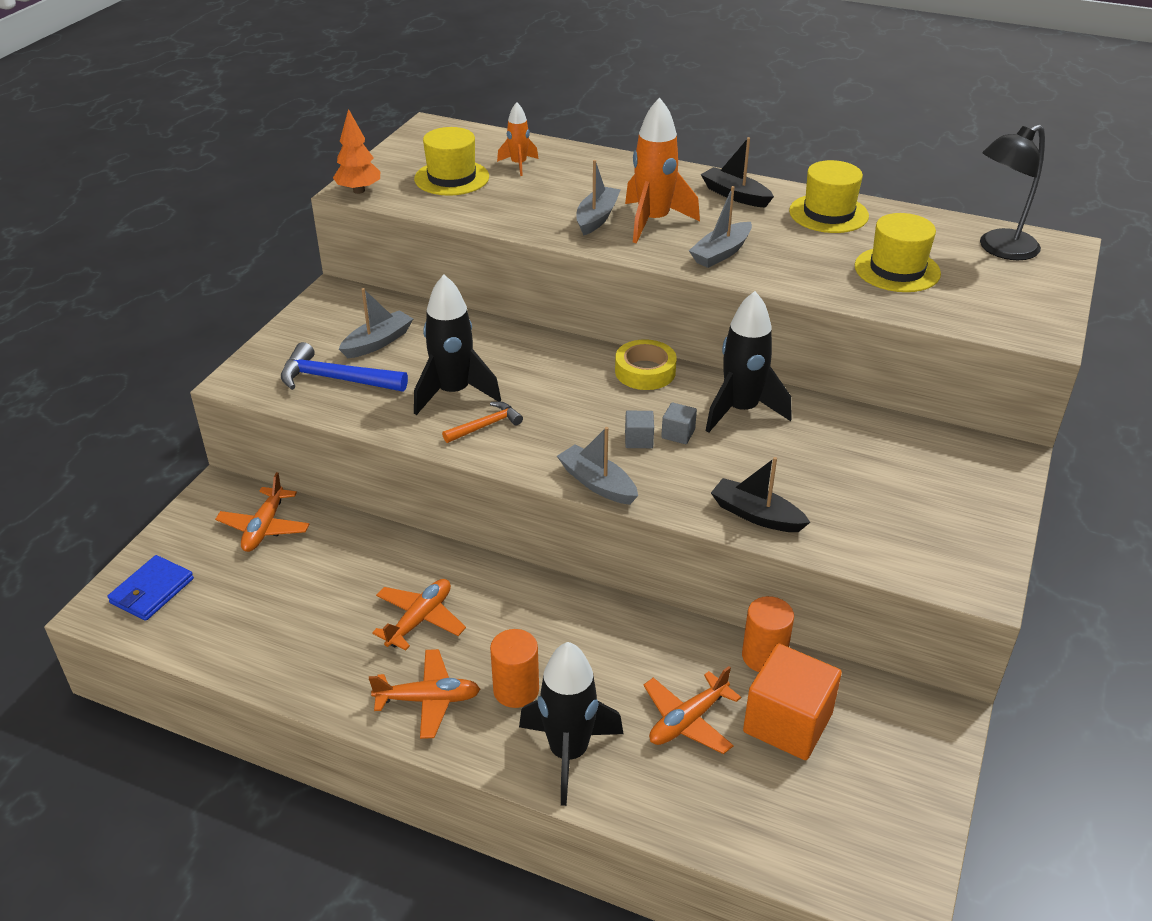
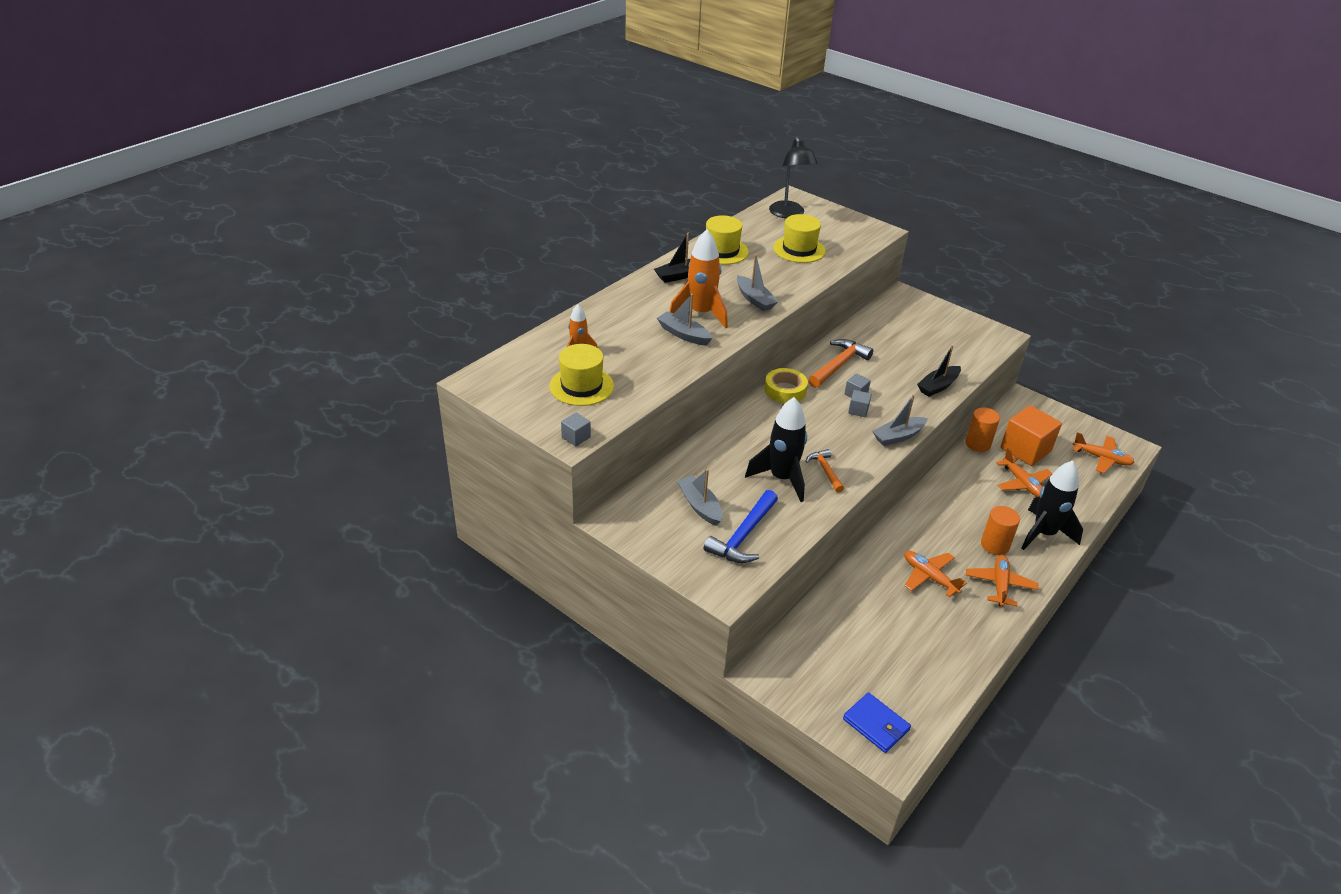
camera: 75 degrees left, 0 degrees up
orange plane [215,472,310,552] -> orange plane moved to [1072,432,1135,473]
orange tree [333,109,380,194] -> grey cube [561,413,591,446]
black rocket [706,291,792,433] -> orange hammer [808,339,873,388]

